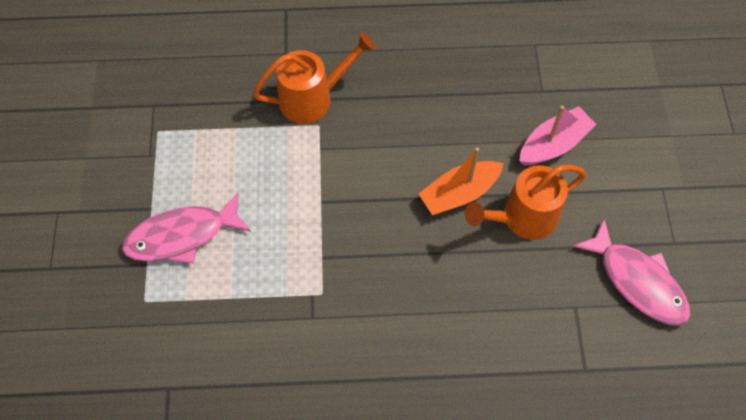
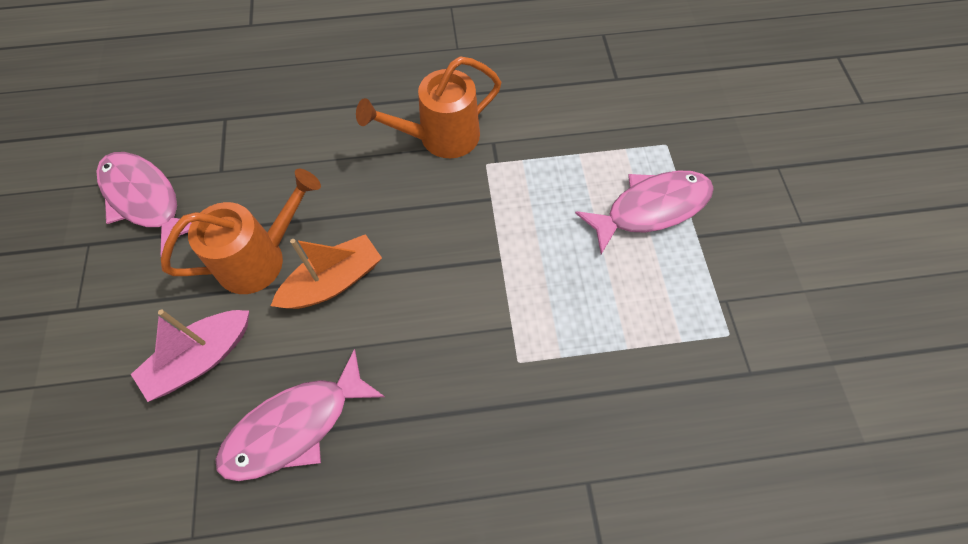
camera: 175 degrees right, 0 degrees up
orange watering can [253,32,376,124] -> orange watering can moved to [356,56,501,158]
none -> pink fish [215,349,385,481]

